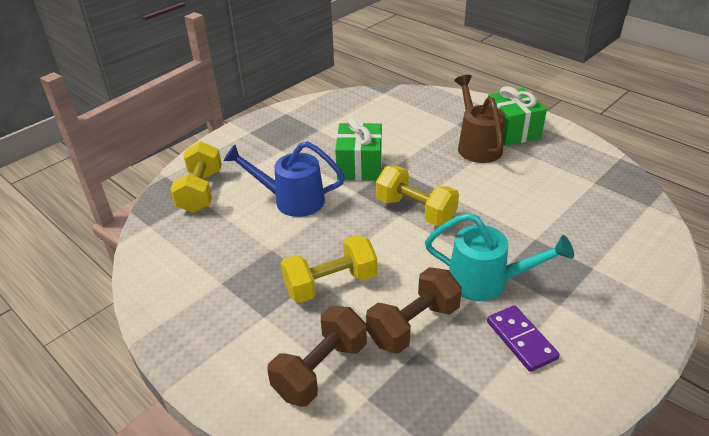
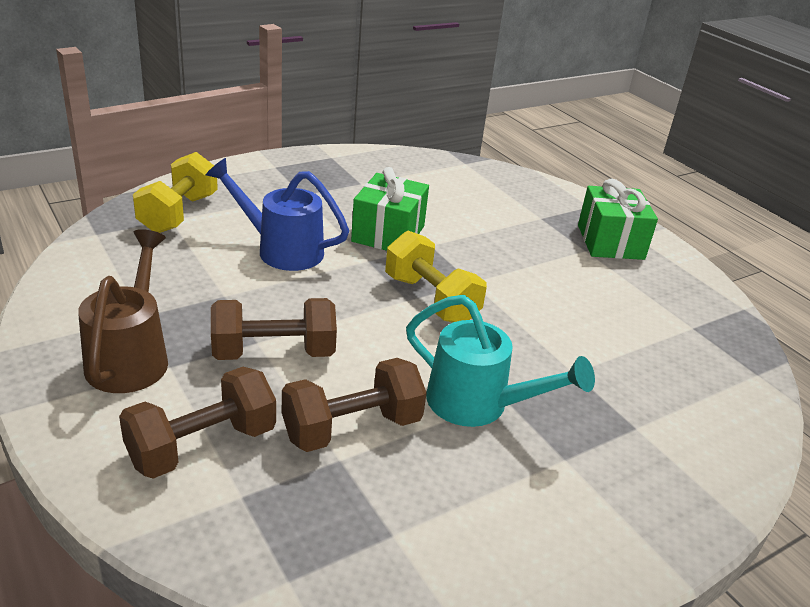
camera: 10 degrees right, 5 degrees down
yellow dumbbell [281,235,377,303] -> brown dumbbell [211,298,337,360]
brown watering can [454,75,505,163] -> brown watering can moved to [78,229,168,393]
purple domino [487,305,560,372] -> none

